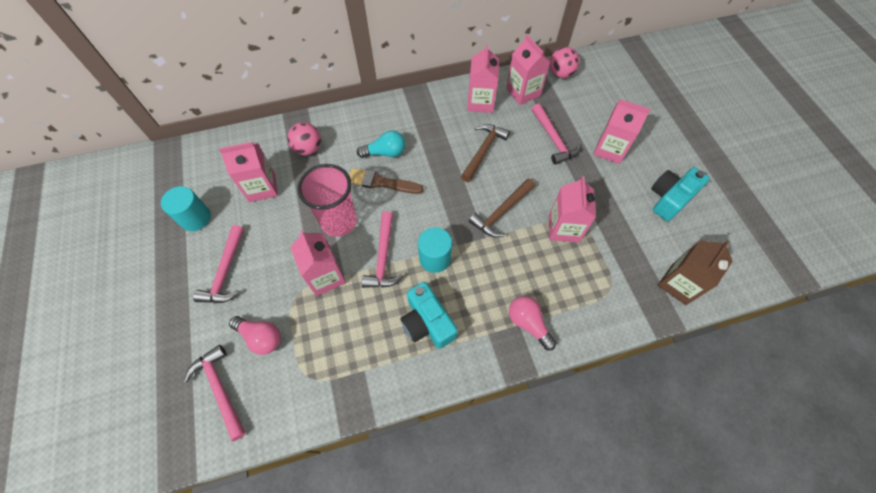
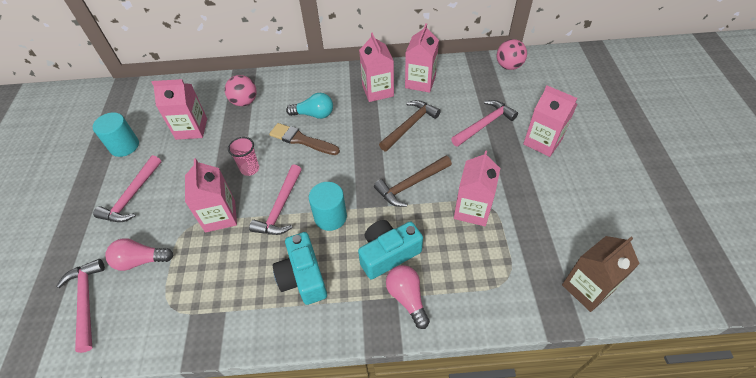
camera: 15 degrees right, 10 degrees down
pink light bulb [229,316,281,355] -> pink light bulb turned 135 degrees clockwise [105,238,173,271]
pink cup [297,164,357,237] -> pink cup [228,137,259,176], size x0.53
pink carton [506,34,550,105] -> pink carton moved to [359,33,394,102]
pink hammer [532,103,581,165] -> pink hammer turned 120 degrees counterclockwise [451,100,518,147]
turquoise camera [651,167,710,221] -> turquoise camera moved to [358,220,423,279]

